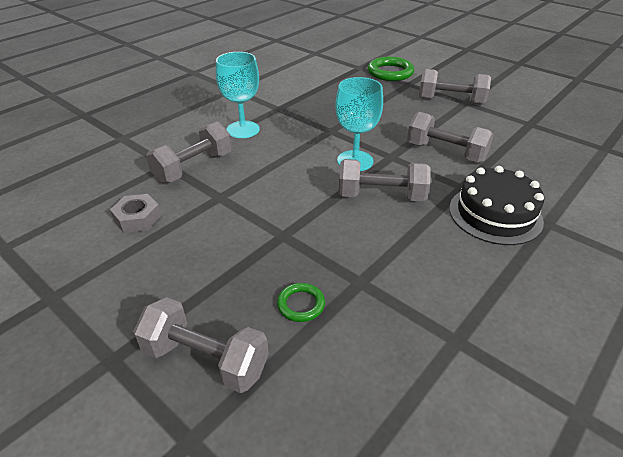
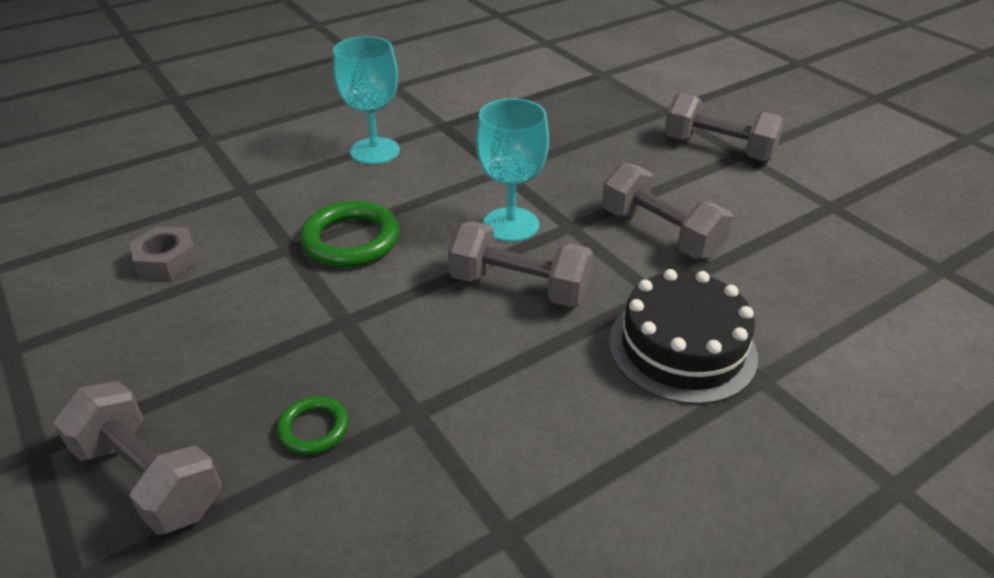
camera: 15 degrees right, 0 degrees up
grey dumbbell [146,121,232,184] -> none
green ring [368,57,414,81] -> green ring moved to [300,201,400,268]

